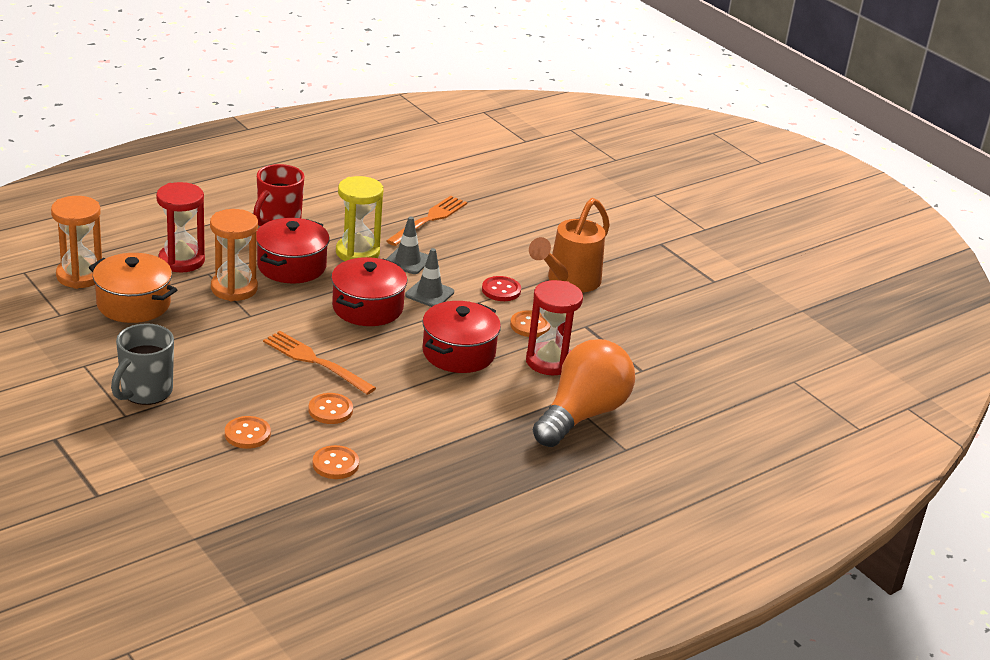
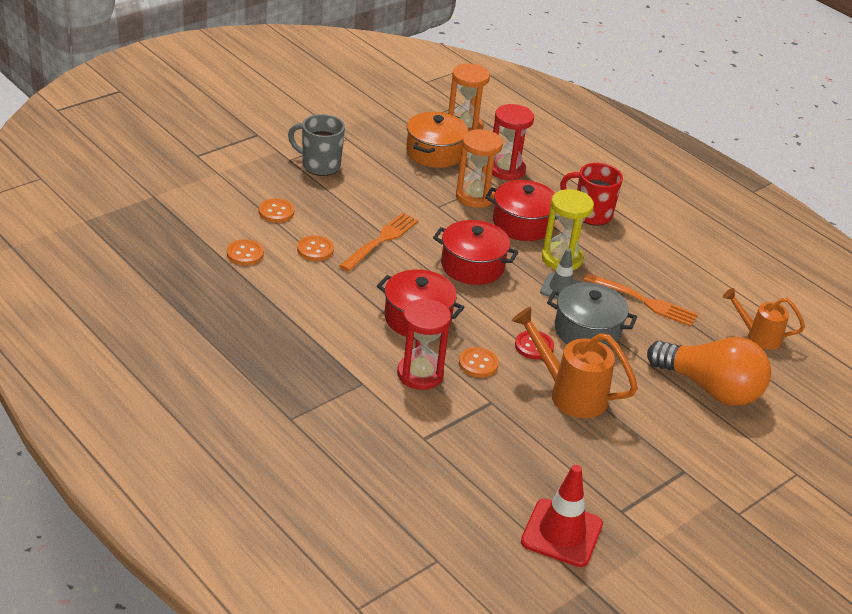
camera: 85 degrees right, 5 degrees up
grey traffic cone [405,248,454,307] -> none
orange light bulb [533,339,635,447] -> orange light bulb moved to [647,337,771,406]
none -> red traffic cone [521,464,603,567]
none -> grey pot [547,283,637,348]
none -> orange watering can [723,288,805,350]

